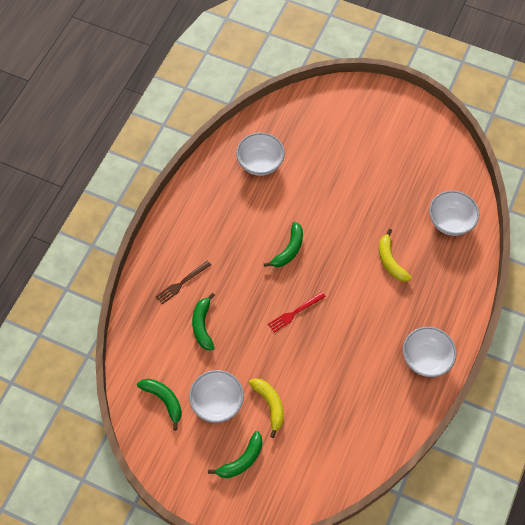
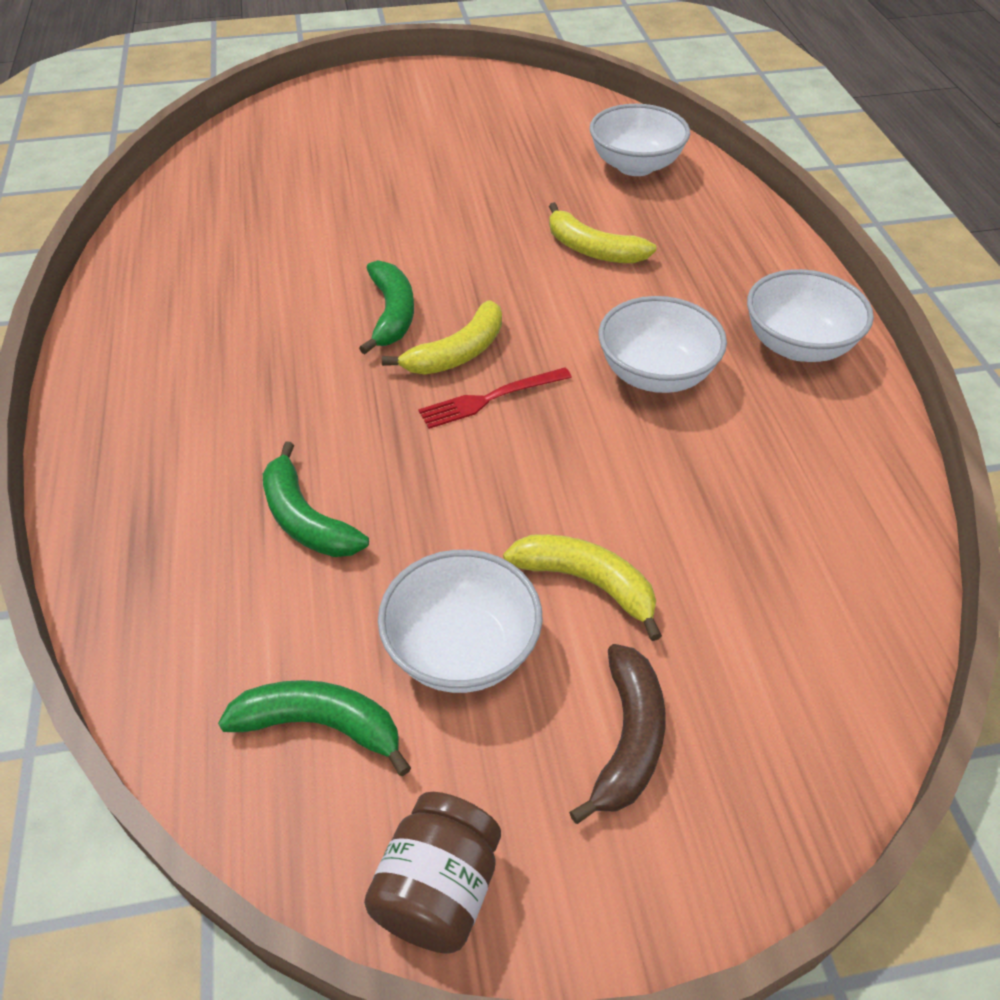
camera: 35 degrees left, 15 degrees down
brown fork [156,260,211,304] -> none
green banana [208,431,262,478] -> brown banana [569,644,666,824]
white bowl [236,133,285,176] -> white bowl moved to [599,296,727,393]
red fork [268,292,326,333] -> red fork turned 45 degrees clockwise [418,367,572,429]
none -> brown jar [364,792,501,954]
none -> yellow banana [382,300,502,375]

